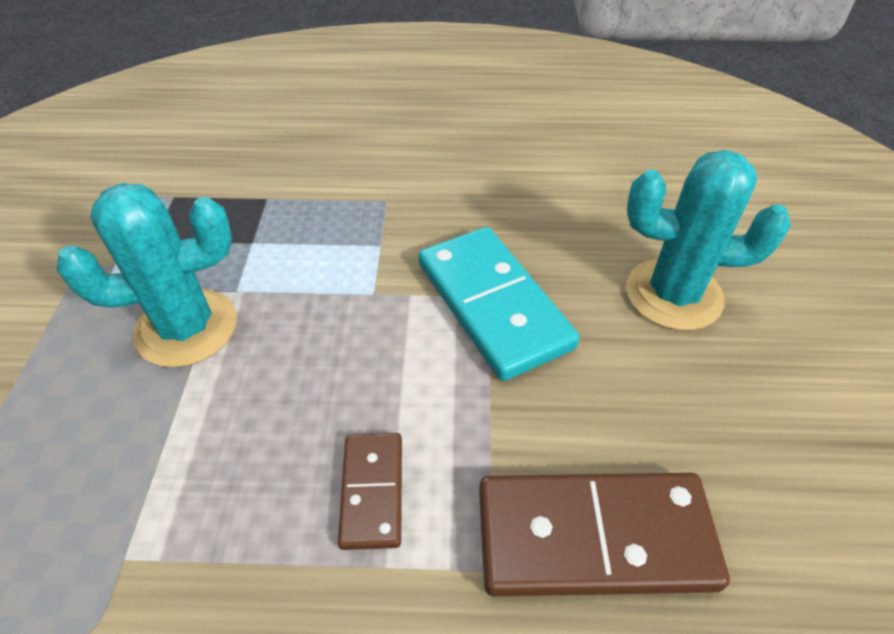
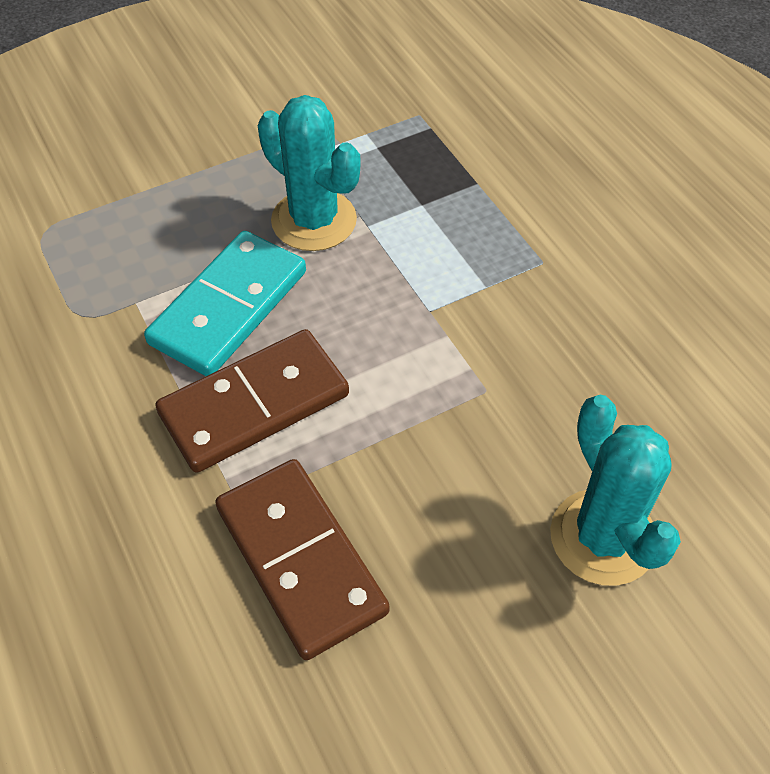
camera: 60 degrees right, 5 degrees up
brown domino [338,433,402,550] -> brown domino [156,329,349,473], size x1.85
turquoise domino [418,227,580,381] -> turquoise domino moved to [144,231,306,376]

